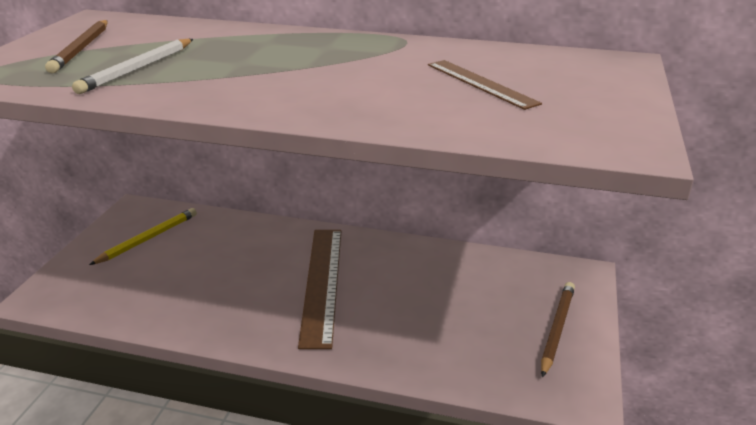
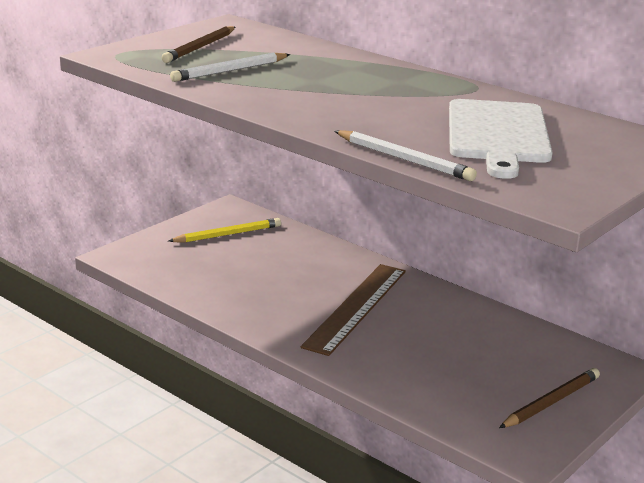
camera: 25 degrees right, 5 degrees down
brown ruler [428,60,542,110] -> white cutting board [449,99,553,179]
none -> white pencil [335,130,477,181]

